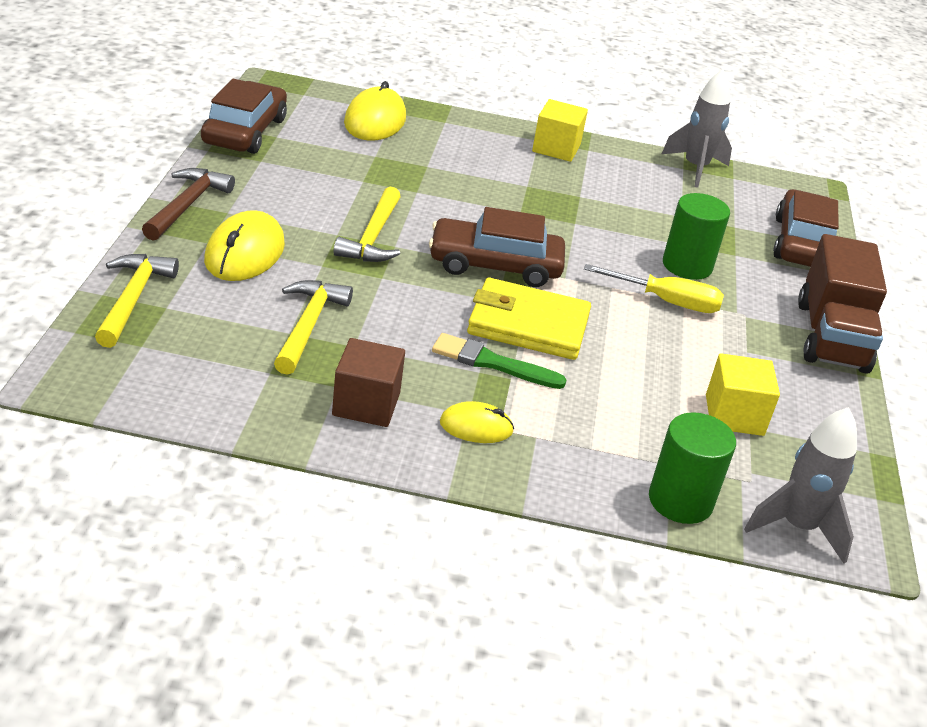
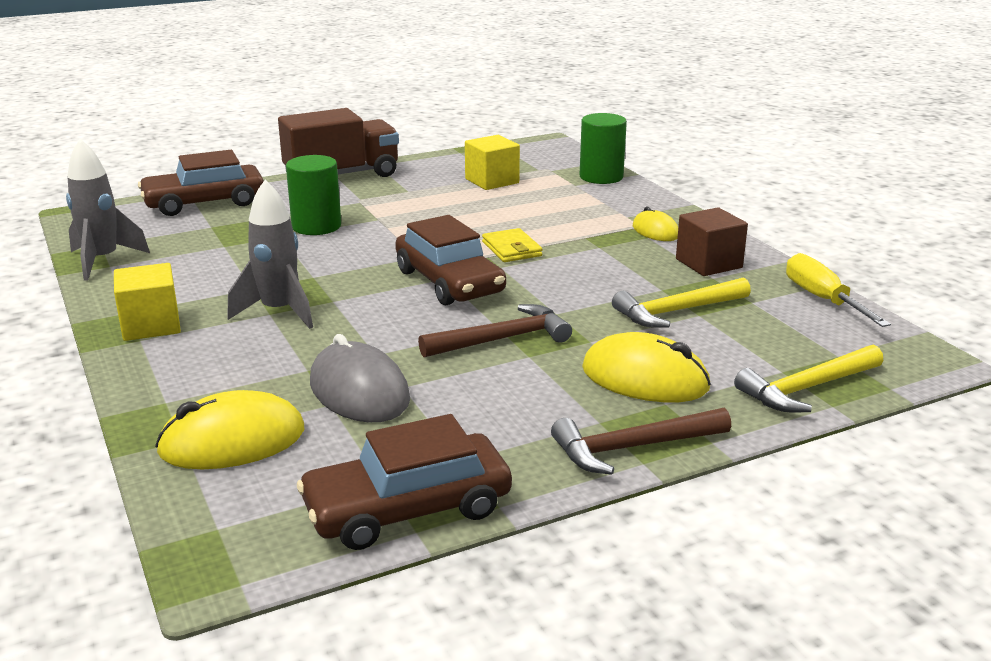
camera: 120 degrees left, 10 degrees down
yellow mouse [204,210,285,281] -> yellow mouse turned 45 degrees clockwise [582,332,711,402]
yellow hammer [334,187,401,262] -> brown hammer [418,304,572,357]
green brush [432,333,567,389] -> none
yellow wallet [467,278,591,360] -> yellow wallet [482,228,543,262], size x0.56
yellow screwdriver [584,264,724,313] -> yellow screwdriver moved to [786,253,891,327]
grey rocket [744,407,857,564] -> grey rocket moved to [227,179,313,329]
none -> grey mouse [310,334,410,422]

